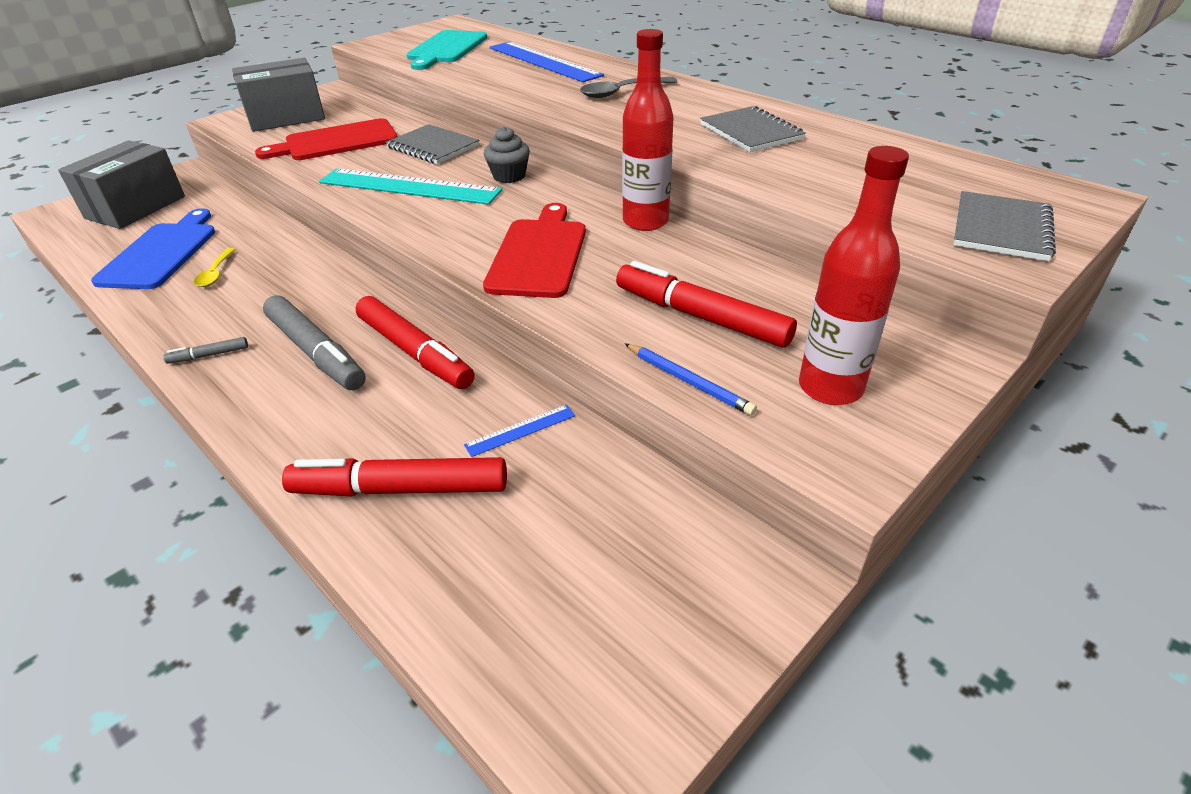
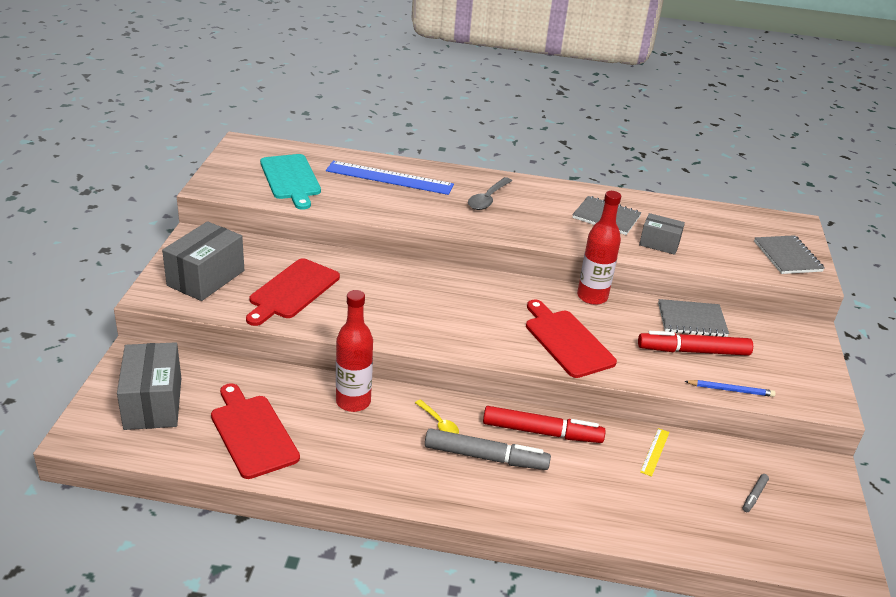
camera: 40 degrees left, 5 degrees down
blue cutting board [91,208,215,289] -> red cutting board [211,383,300,479]
grey marker [163,337,248,364] -> grey marker moved to [743,474,769,512]
yellow spoon [194,248,235,287] -> yellow spoon moved to [415,399,459,434]
red marker [282,457,507,497] -> none
turquoise ruler [319,168,502,205] -> none
grey notebook [386,124,479,164] -> grey notebook moved to [658,299,729,337]
blue ruler [464,405,575,457] -> yellow ruler [640,428,669,477]
grey cupcake [484,126,530,183] -> none
red bottle [799,146,909,405] -> red bottle moved to [336,290,373,412]
none -> grey box [639,213,685,255]

